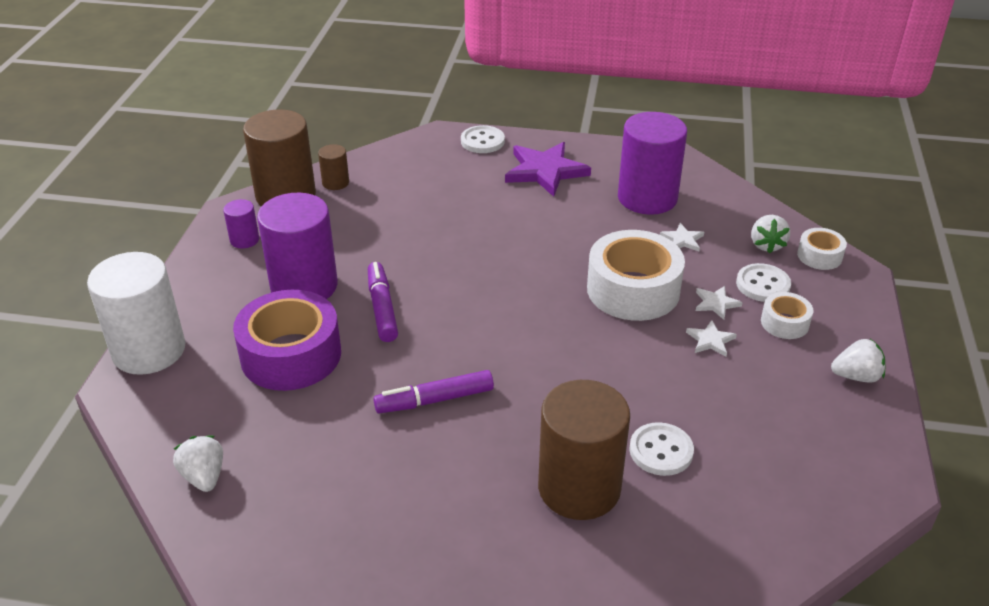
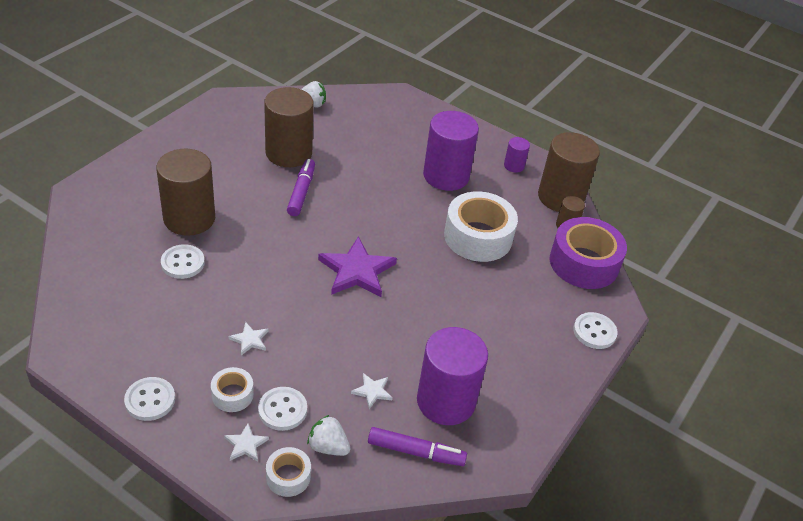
camera: 110 degrees right, 5 degrees up
white cylinder [87,252,185,375] -> none
purple tape [233,290,341,391] -> purple tape moved to [550,217,627,289]
purple marker [368,262,398,342] -> purple marker moved to [368,427,467,466]
purple star [505,142,591,197] -> purple star moved to [318,236,397,297]
white tape [587,230,685,321] -> white tape moved to [444,191,518,262]
white star [696,286,743,320] -> white star moved to [224,423,269,462]
white strawberry [831,339,885,383] -> white button [124,377,175,421]
none -> brown cylinder [264,87,314,167]

